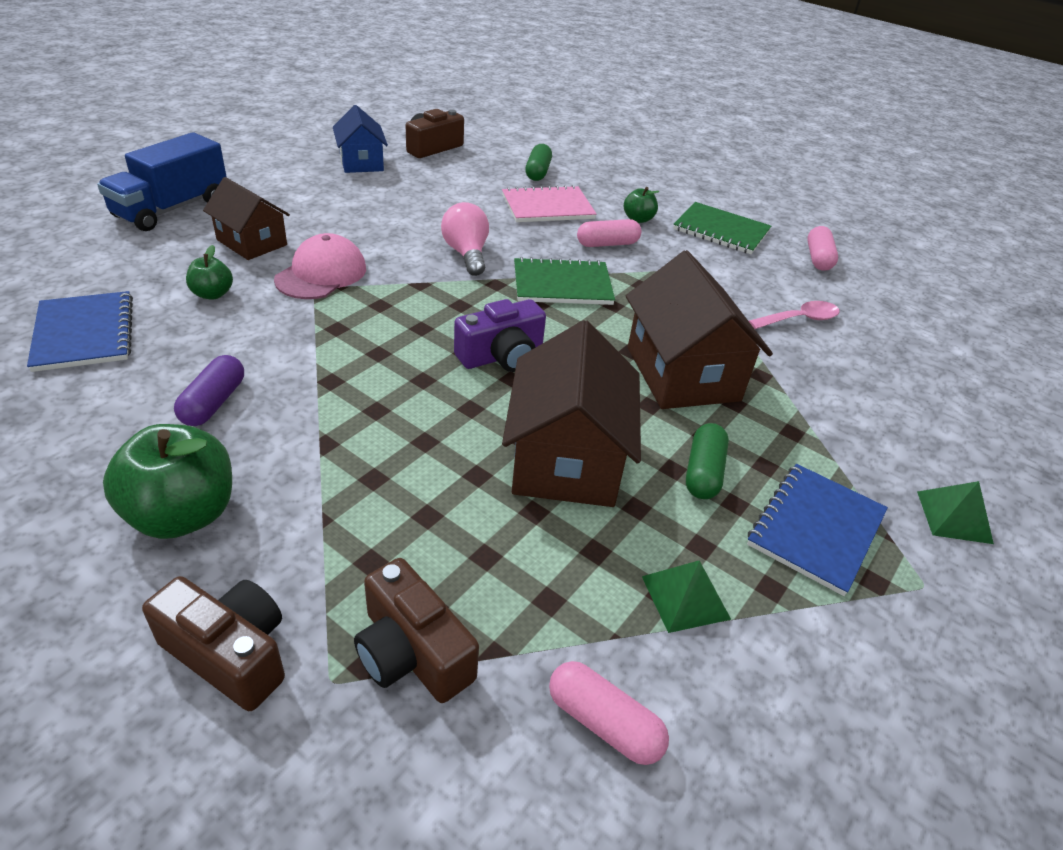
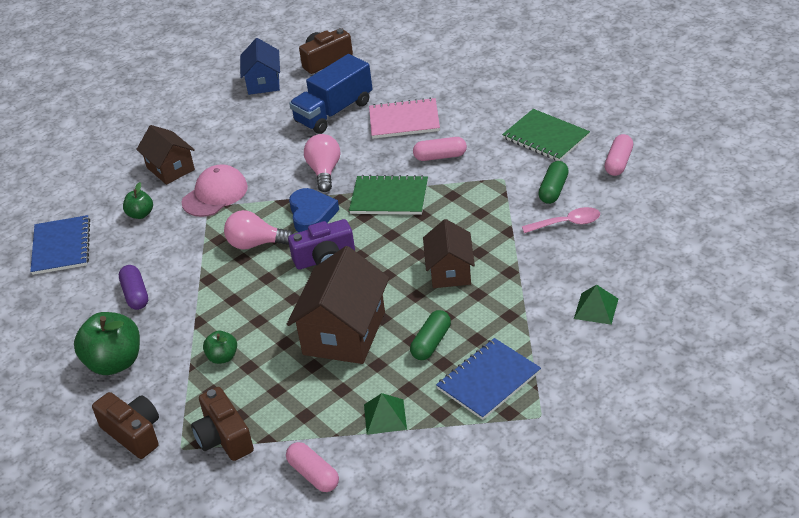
camera: 20 degrees right, 0 degrees up
blue truck [97,132,227,231] -> blue truck moved to [289,54,373,134]
purple capsule [174,355,244,426] -> purple capsule turned 45 degrees counterclockwise [119,265,148,310]
green capsule [525,144,552,181] -> green capsule moved to [538,161,569,204]
green apple [624,187,659,223] -> green apple moved to [203,331,237,364]
brown house [626,250,773,409] -> brown house [423,219,475,288], size x0.62
green pyramid [917,481,994,544] -> green pyramid moved to [574,285,618,325]
none -> pink light bulb [224,210,293,250]
none -> blue heart [289,188,339,232]

